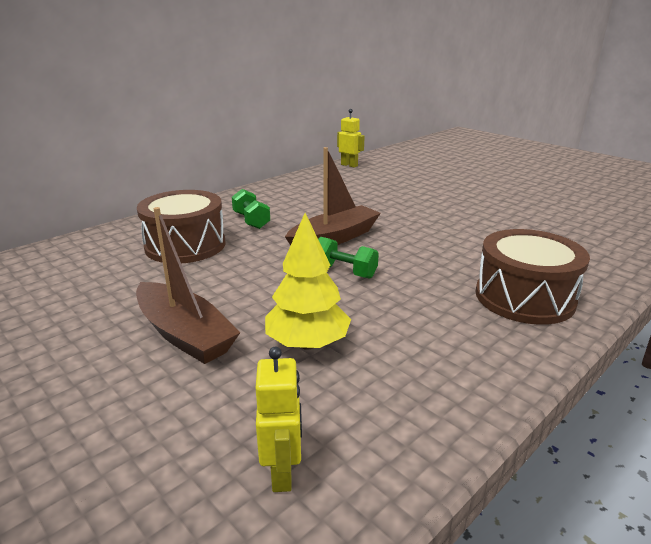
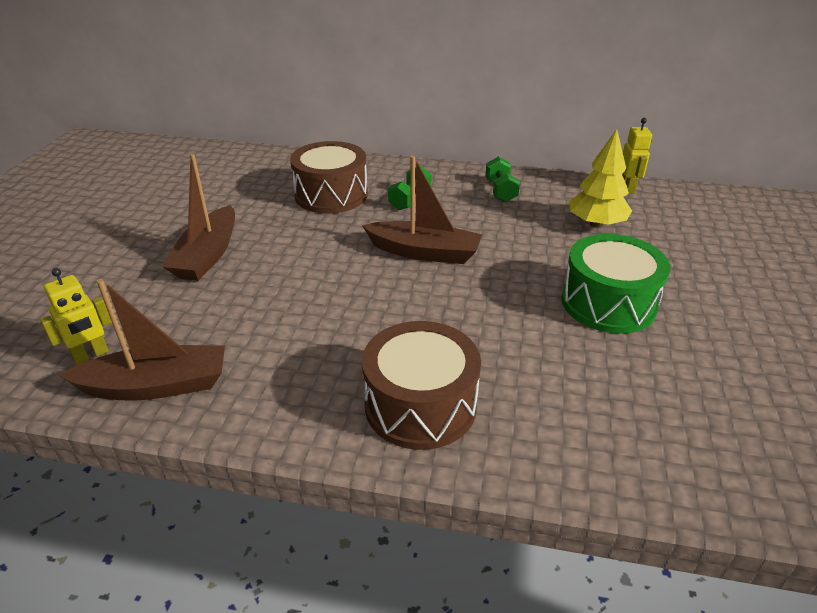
camera: 55 degrees right, 10 degrees up
yellow tree [265,213,351,349] -> yellow tree moved to [569,129,632,228]
green dumbbell [318,237,379,279] -> green dumbbell moved to [485,156,520,202]
none -> brown boat [59,279,225,401]
none -> green drum [561,234,671,334]

